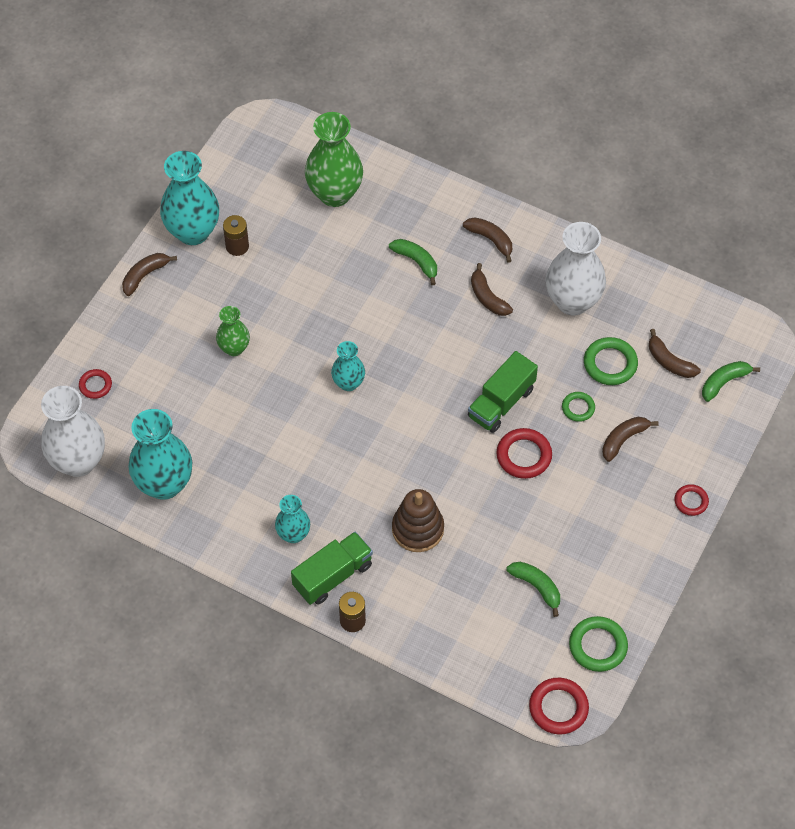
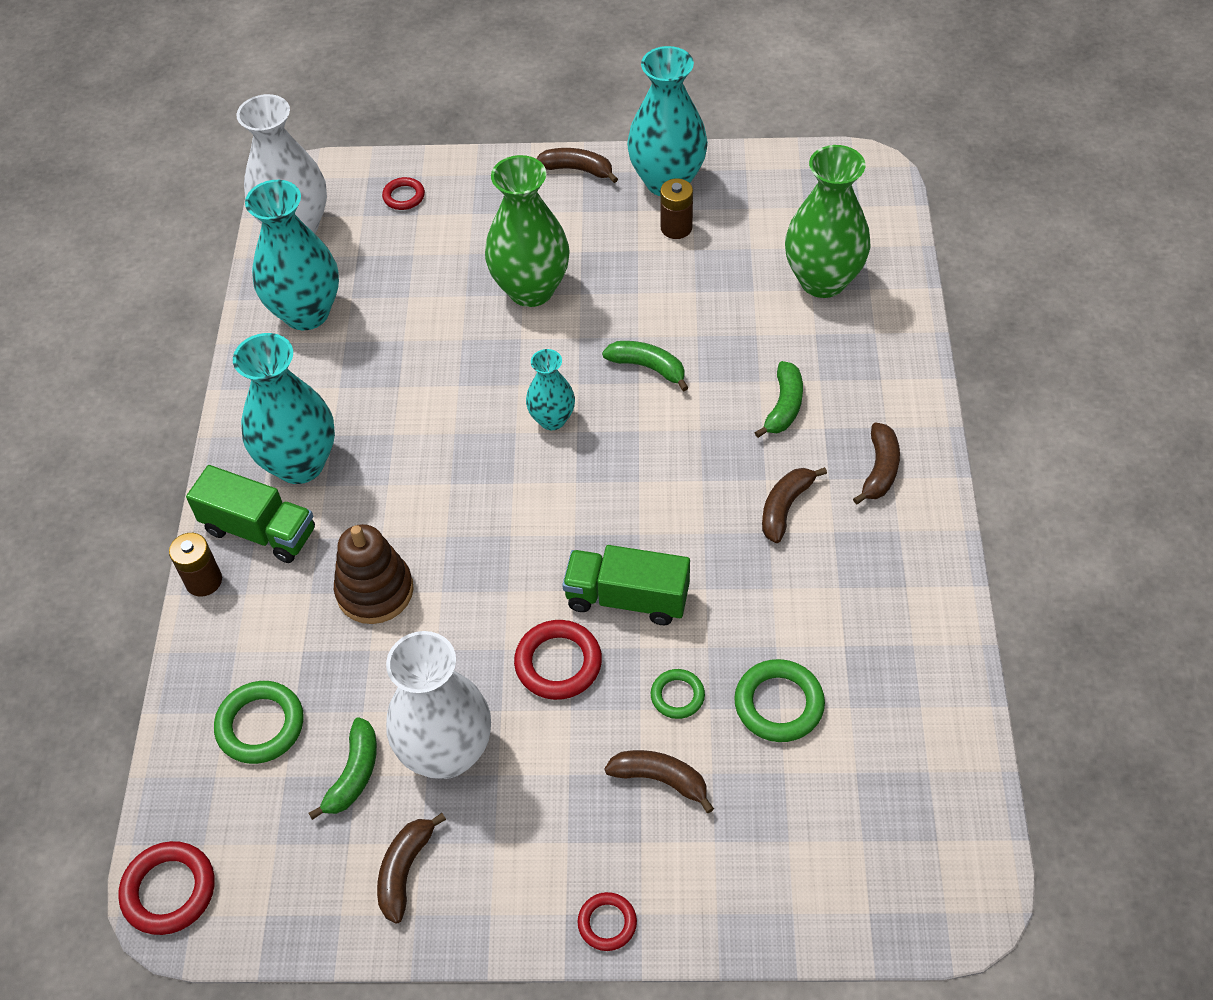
camera: 65 degrees right, 5 degrees down
green vase [216,306,250,356] -> green vase [485,155,570,307], size x1.81
turquoise vase [275,495,310,543] -> turquoise vase [233,333,335,484], size x1.81
white vase [546,222,606,315] -> white vase moved to [386,631,491,779]
green ring [569,616,628,672] -> green ring moved to [214,681,304,764]
brown banana [649,329,701,378] -> brown banana moved to [377,813,446,924]
green banana [702,361,760,402] -> green banana moved to [602,341,689,392]

